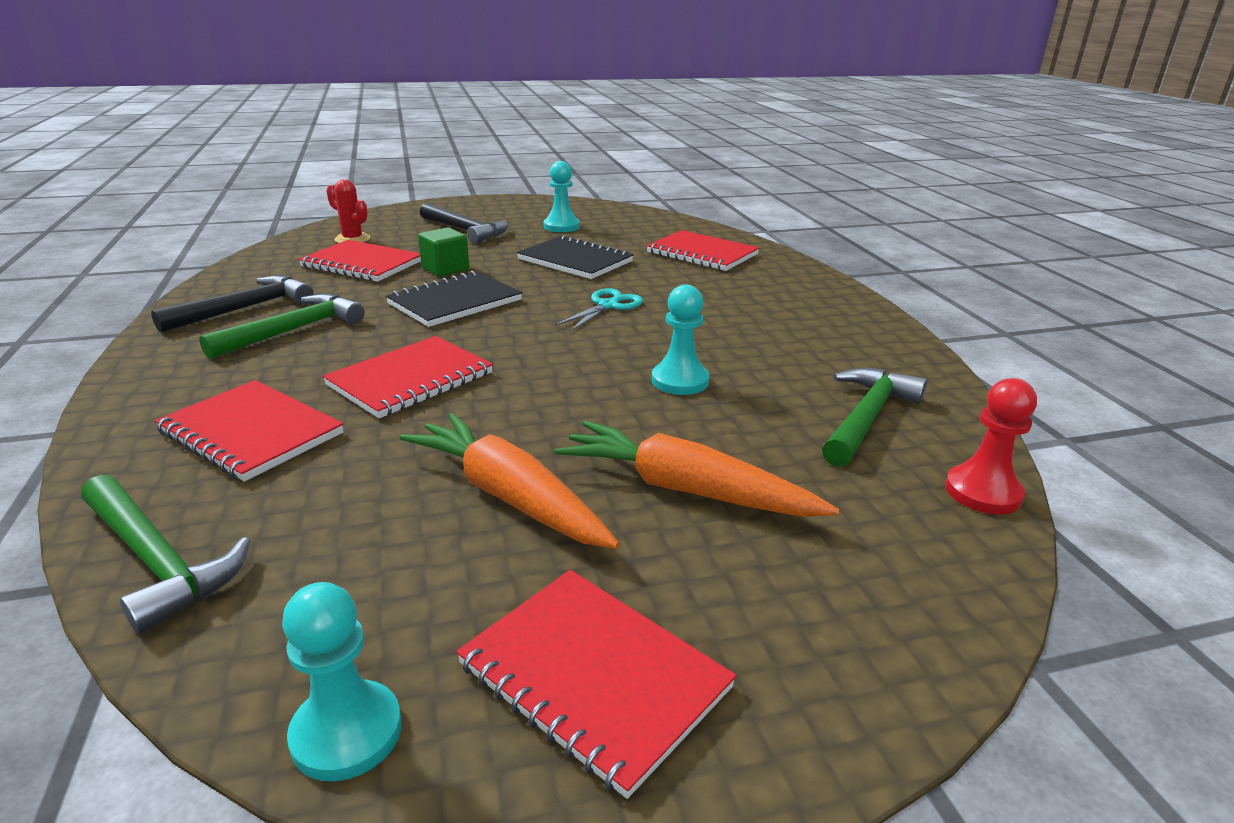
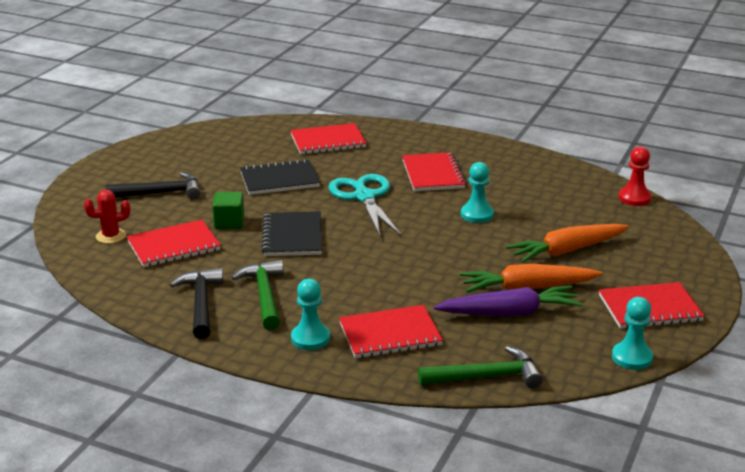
camera: 50 degrees left, 0 degrees up
red notebook [323,336,493,418] -> red notebook moved to [402,152,466,191]
turquoise pawn [543,161,580,232] -> turquoise pawn moved to [291,279,330,350]
turquoise scissors [555,288,643,332] -> turquoise scissors [328,174,401,236], size x1.72
green hammer [822,368,927,467] -> none
none -> purple carrot [433,286,582,317]

